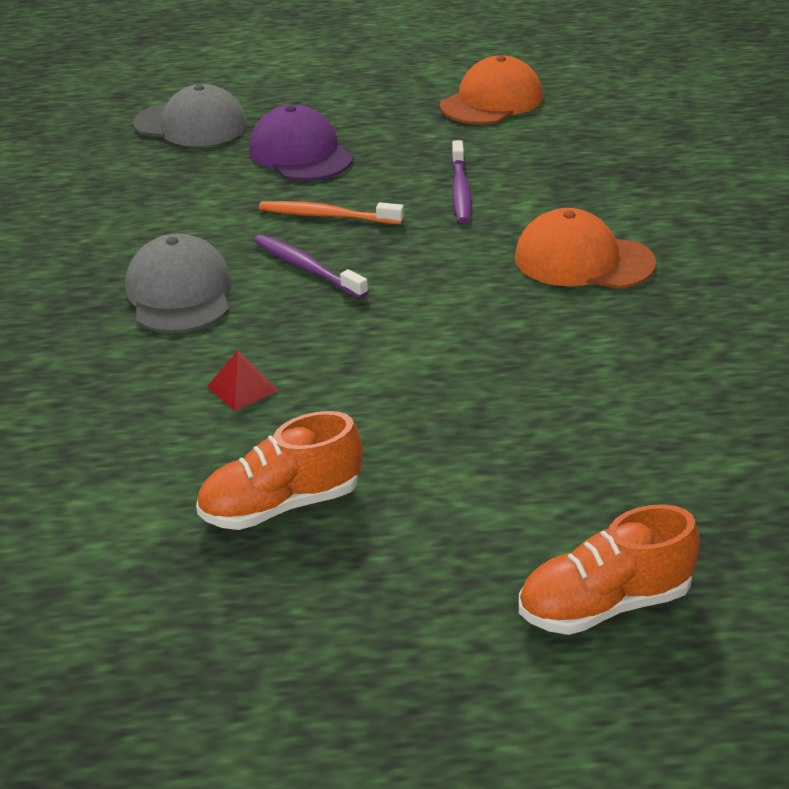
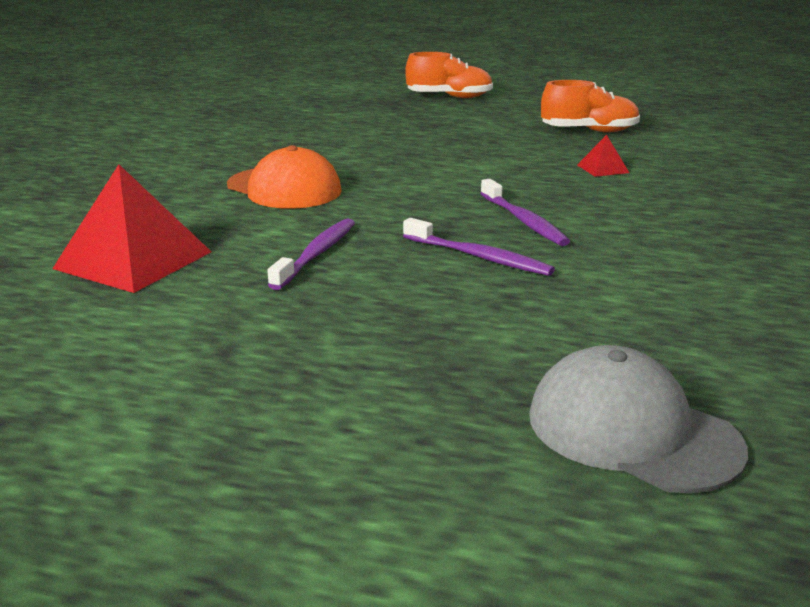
camera: 160 degrees left, 10 degrees down
grey cap [125,233,231,333] -> none
purple cap [249,105,353,181] -> none
orange toothbrush [259,201,404,224] -> purple toothbrush [403,218,555,276]
orange cap [440,56,543,125] -> none
none -> red pyramid [52,164,211,293]

